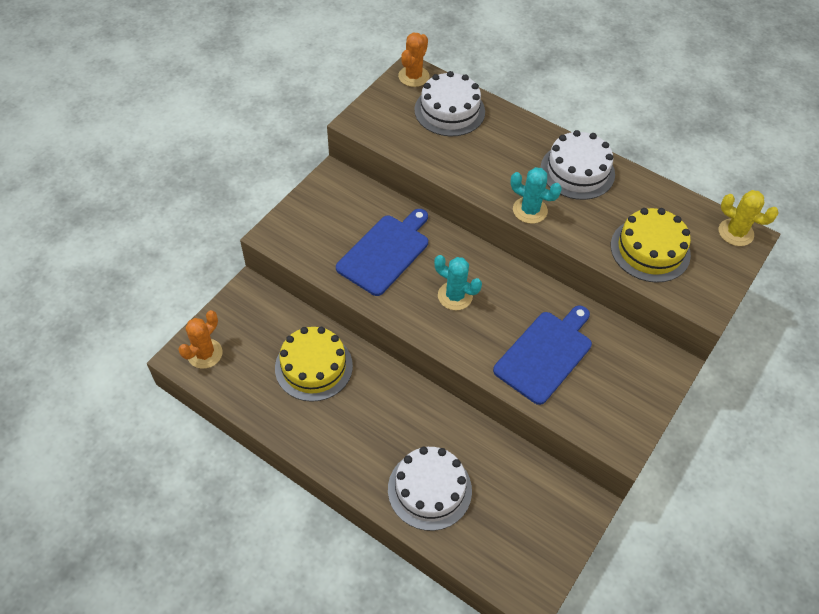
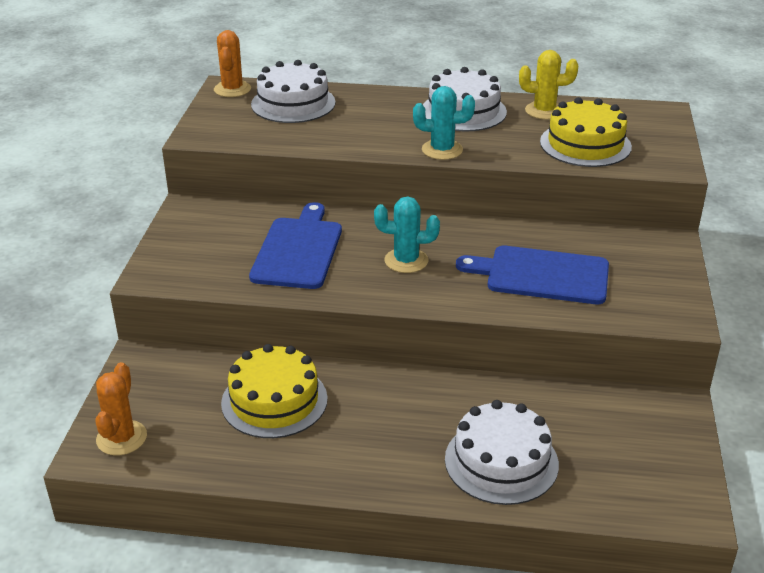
camera: 25 degrees left, 20 degrees down
blue cutting board [493,305,592,405] -> blue cutting board turned 90 degrees counterclockwise [456,246,609,304]
yellow cactus [719,190,779,246] -> yellow cactus moved to [519,50,578,119]

